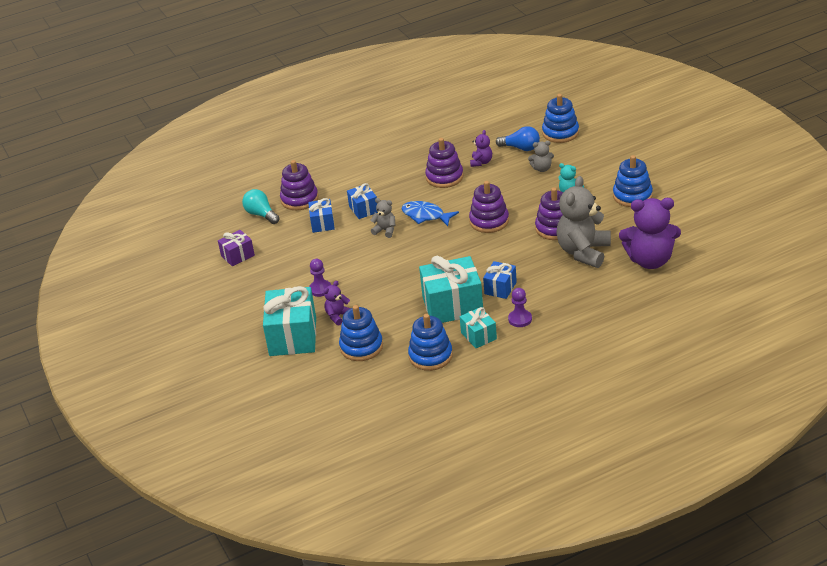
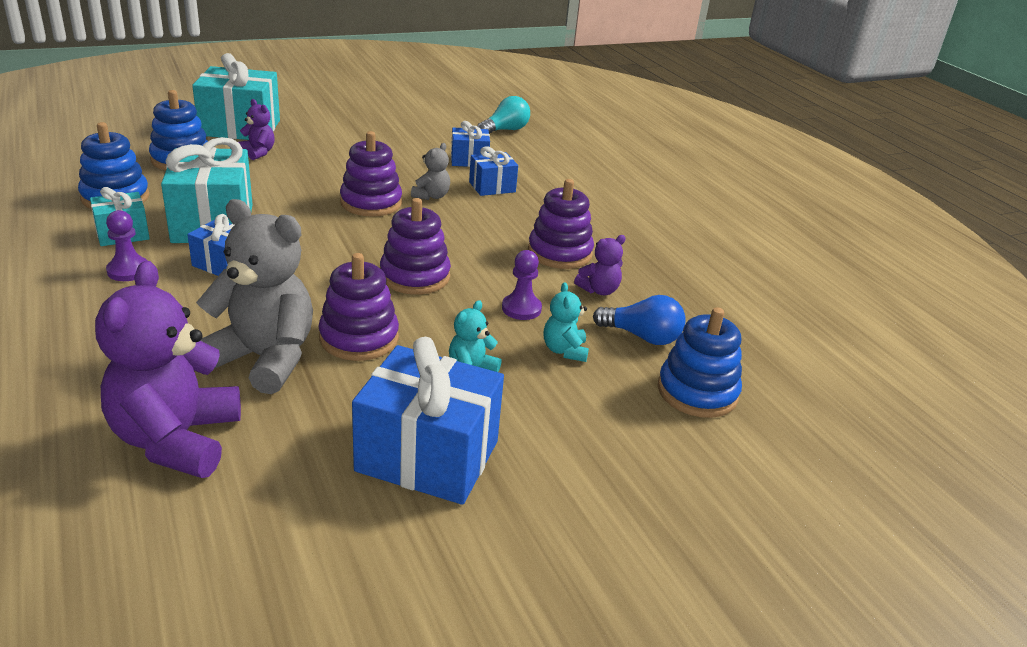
camera: 85 degrees right, 5 degrees down
purple gift [218,230,255,266] -> none
purple stacking toy [280,160,318,210] -> purple stacking toy moved to [340,131,402,217]
purple pawn [309,259,331,297] -> purple pawn moved to [502,250,542,320]
blue fish [401,201,459,226] -> none
purple teddy bear [470,130,492,167] -> purple teddy bear turned 45 degrees counterclockwise [574,235,626,295]
blue light bulb [496,126,540,151] -> blue light bulb turned 90 degrees counterclockwise [593,295,686,345]
grey teddy bear [528,141,554,172] -> turquoise teddy bear [544,282,589,362]
blue stacking toy [613,155,653,207] -> blue gift [352,337,504,505]

